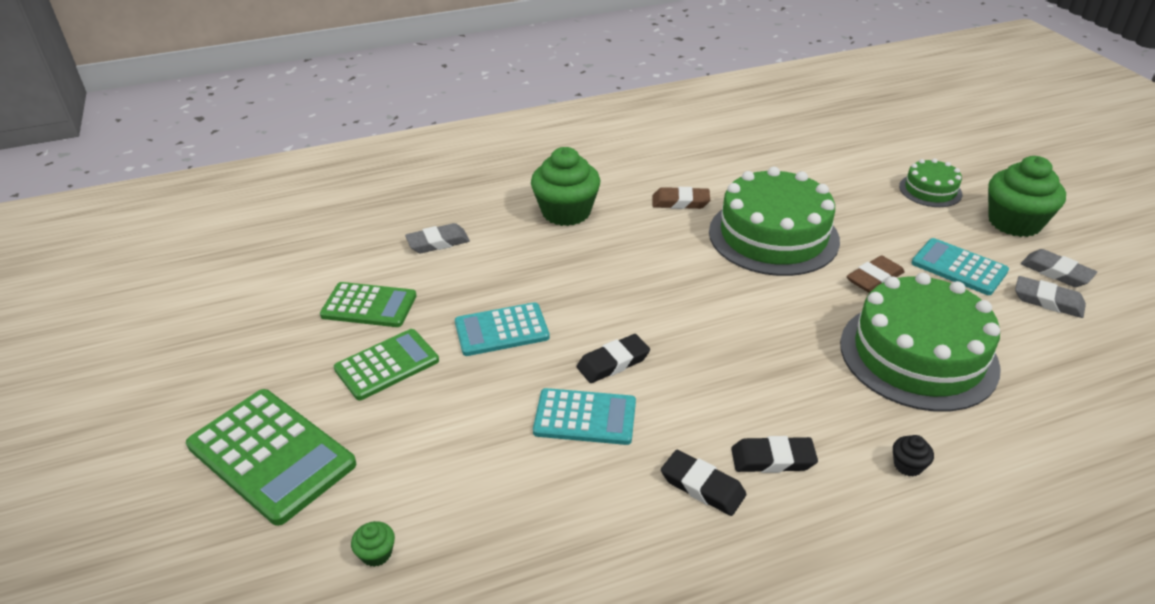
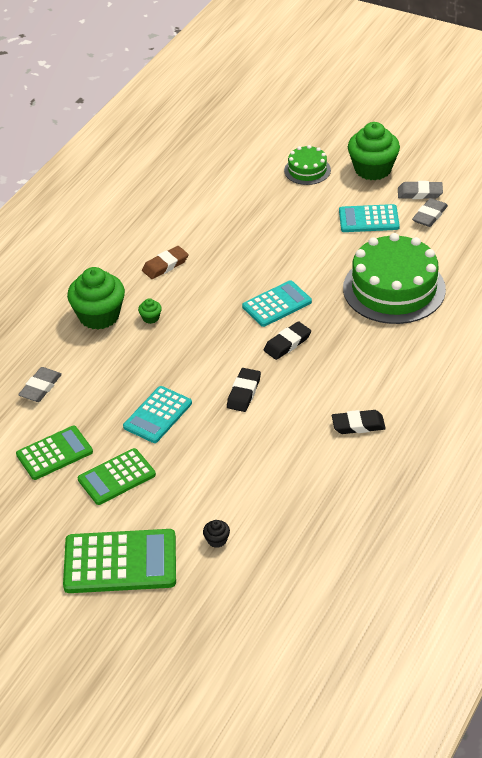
camera: 40 degrees left, 5 degrees up
green calculator [334,329,439,400] -> green calculator turned 135 degrees counterclockwise [78,448,156,505]
green cupcake [351,521,395,567] -> green cupcake moved to [138,298,162,324]
turquoise calculator [533,388,636,445] -> turquoise calculator moved to [242,280,312,327]
green cake [709,167,840,276] -> none
black eraser [731,436,818,473] -> black eraser moved to [264,321,311,360]
brown eraser [847,256,905,293] -> none
black cupcake [893,435,934,477] -> black cupcake moved to [203,520,230,548]
grey eraser [1015,276,1086,318] -> grey eraser turned 45 degrees counterclockwise [412,198,448,227]

